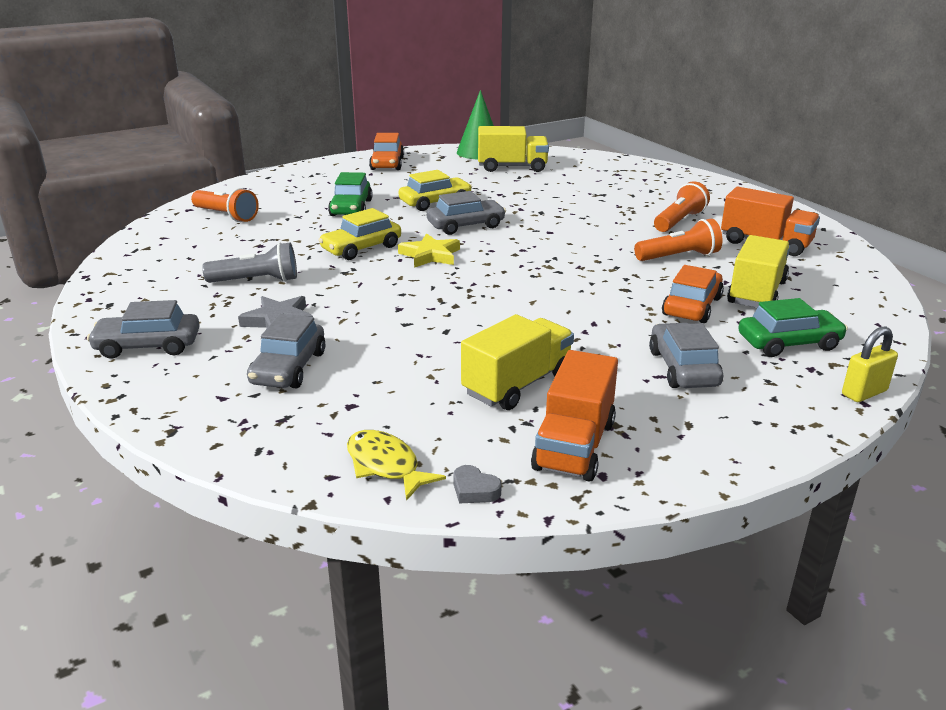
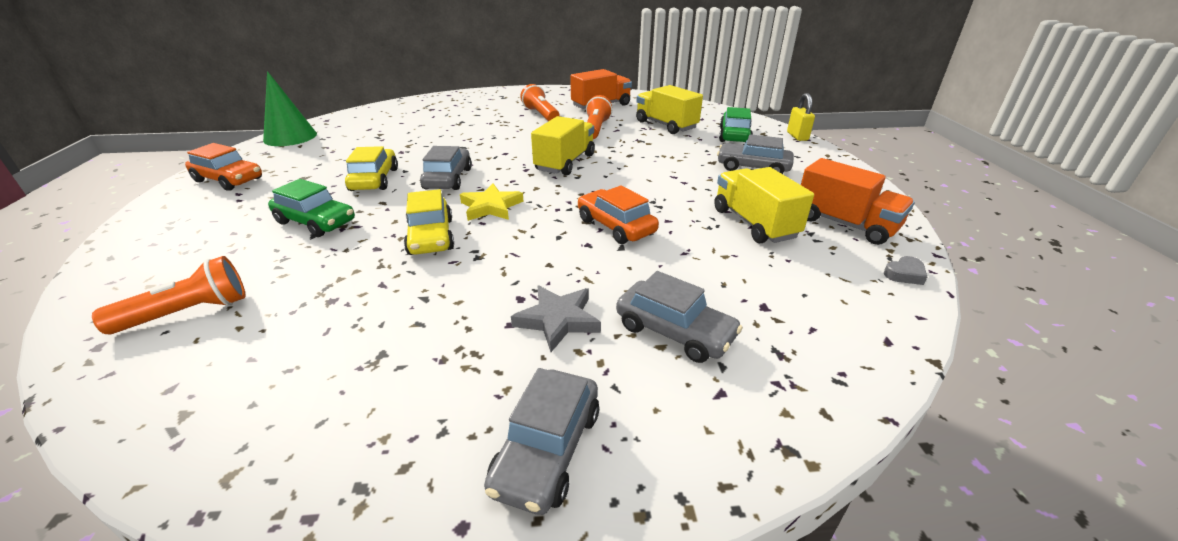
camera: 65 degrees left, 5 degrees up
grey flashlight [202,242,297,283] -> none
yellow fish [347,430,446,501] -> none
yellow truck [478,126,549,172] -> yellow truck moved to [531,116,595,176]
orange car [662,265,724,323] -> orange car moved to [578,185,659,244]

